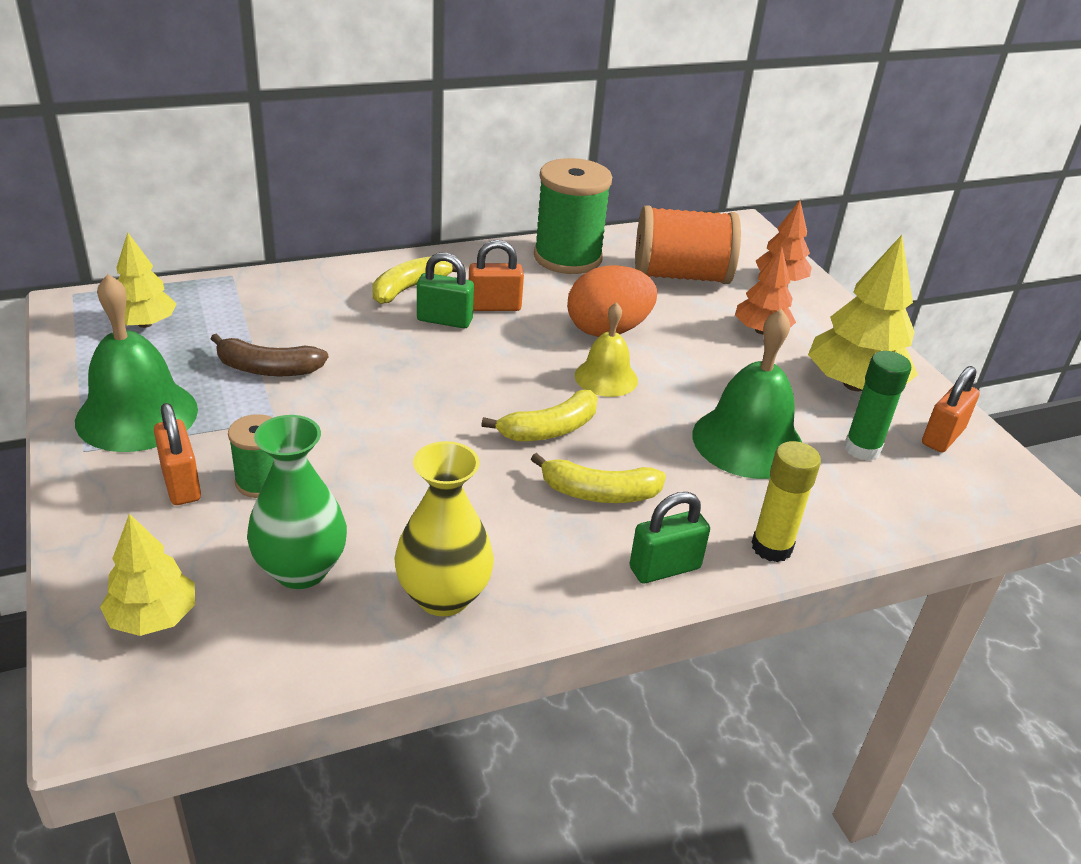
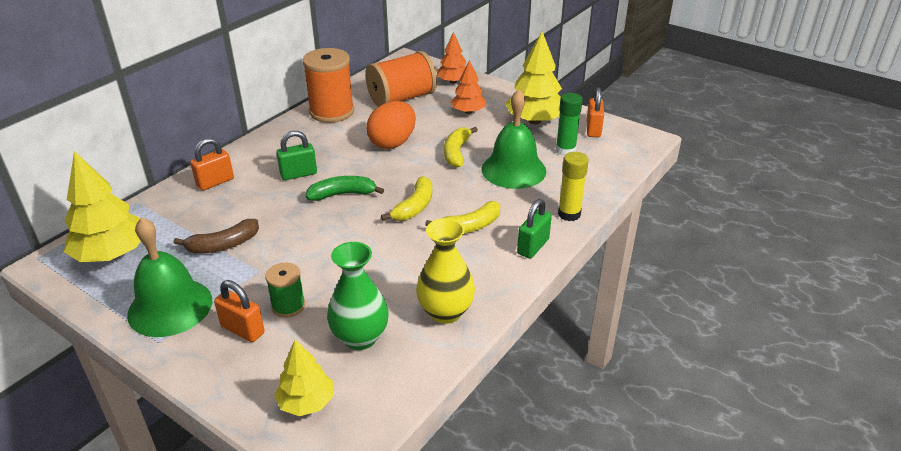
camera: 30 degrees left, 0 degrees up
yellow tree [116,233,177,328] -> yellow tree [64,151,141,262], size x1.65
yellow banana [372,257,457,304] -> yellow banana moved to [444,127,478,168]
orange padlock [469,240,524,311] -> orange padlock moved to [190,138,234,191]
green spool [534,158,612,274] -> orange spool [302,48,354,123]
yellow bell [575,302,638,397] -> none
none -> green banana [306,176,384,201]

